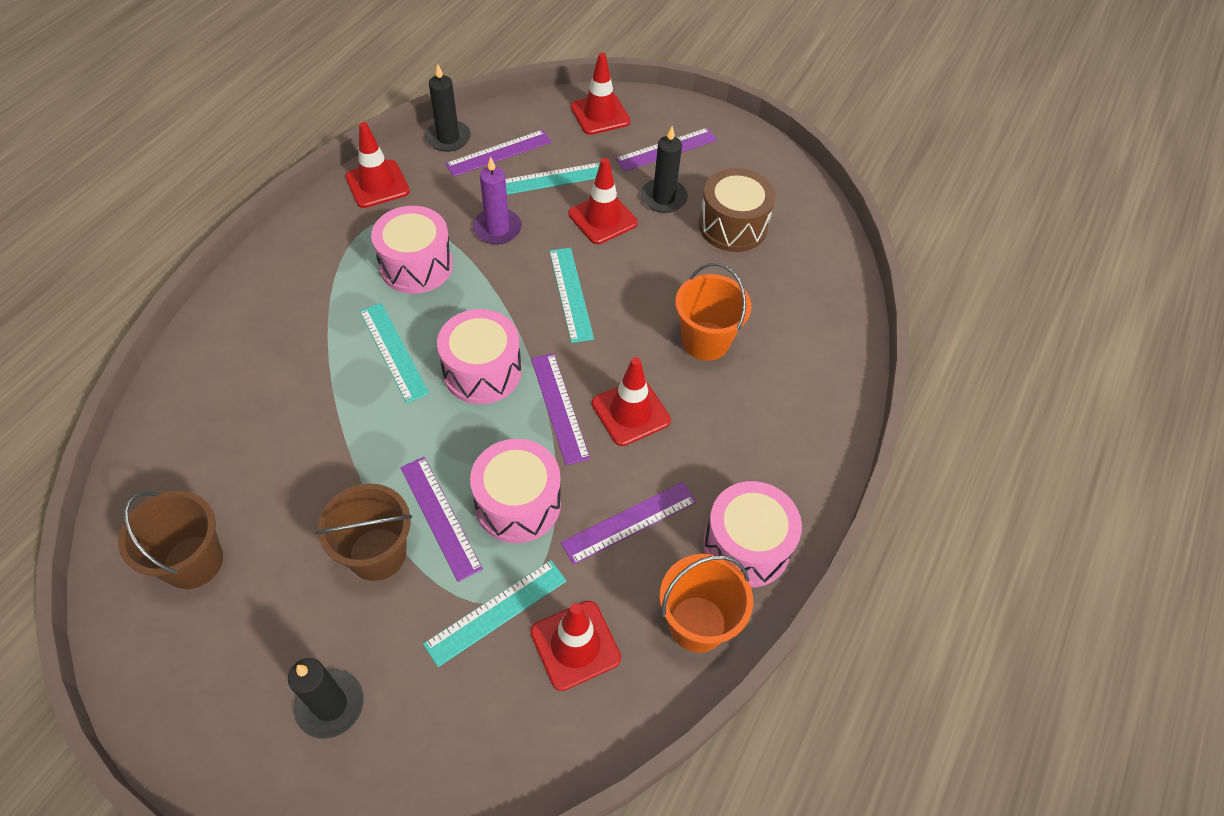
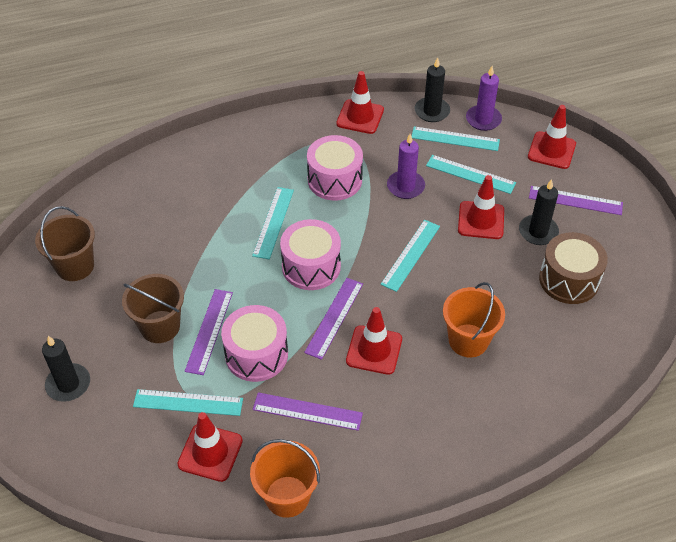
camera: 45 degrees right, 5 degrees down
purple ruler [445,130,552,177] -> turquoise ruler [412,127,500,151]
pink drum [703,481,802,587] -> none
none -> purple candle [466,66,502,131]

